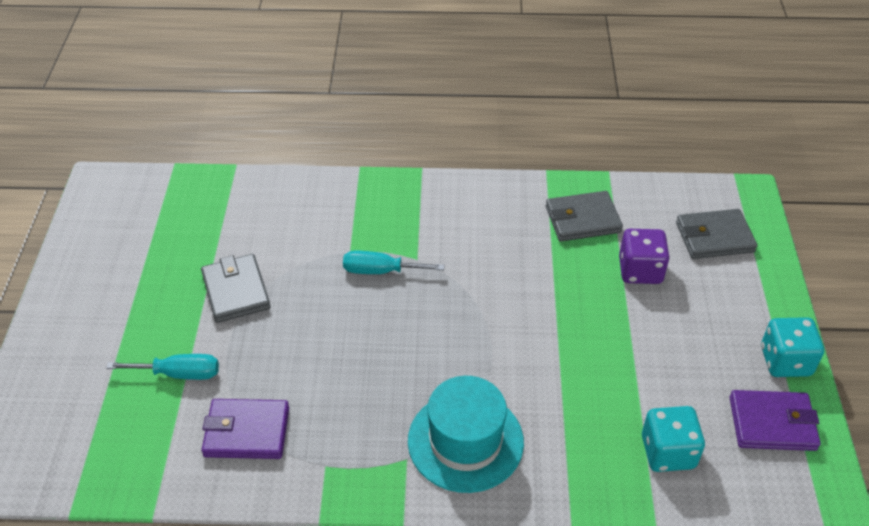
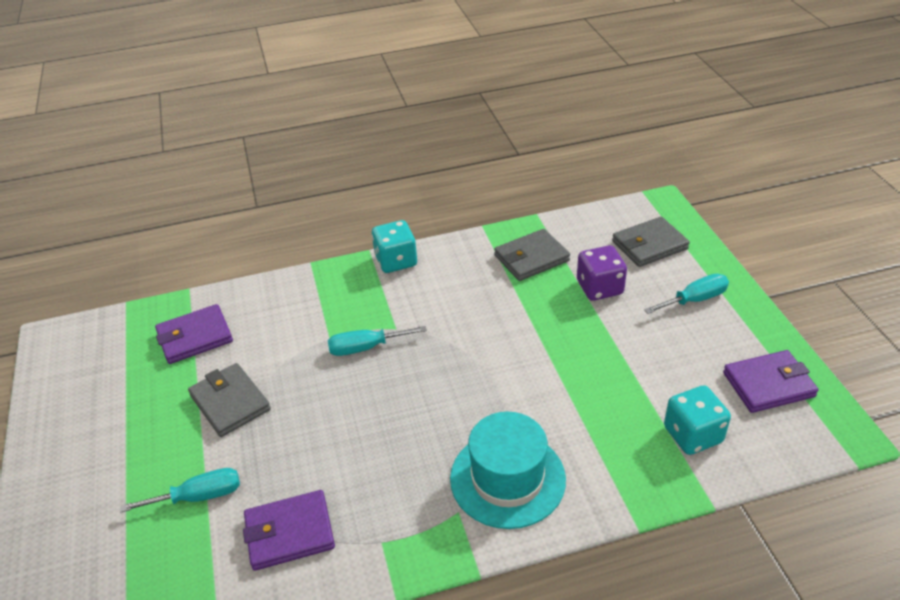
camera: 15 degrees left, 5 degrees down
turquoise dice [761,317,824,377] -> turquoise dice moved to [372,220,417,273]
none -> purple wallet [155,304,233,364]
none -> turquoise screwdriver [644,274,729,314]

